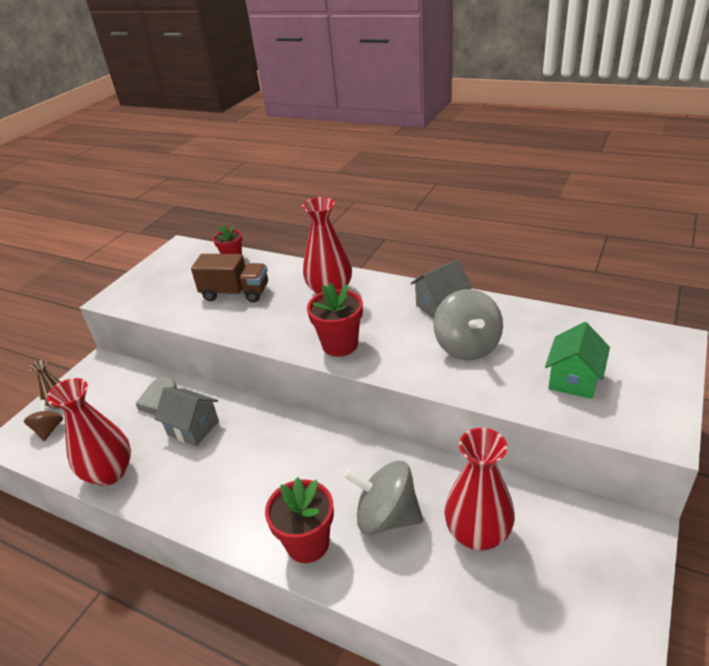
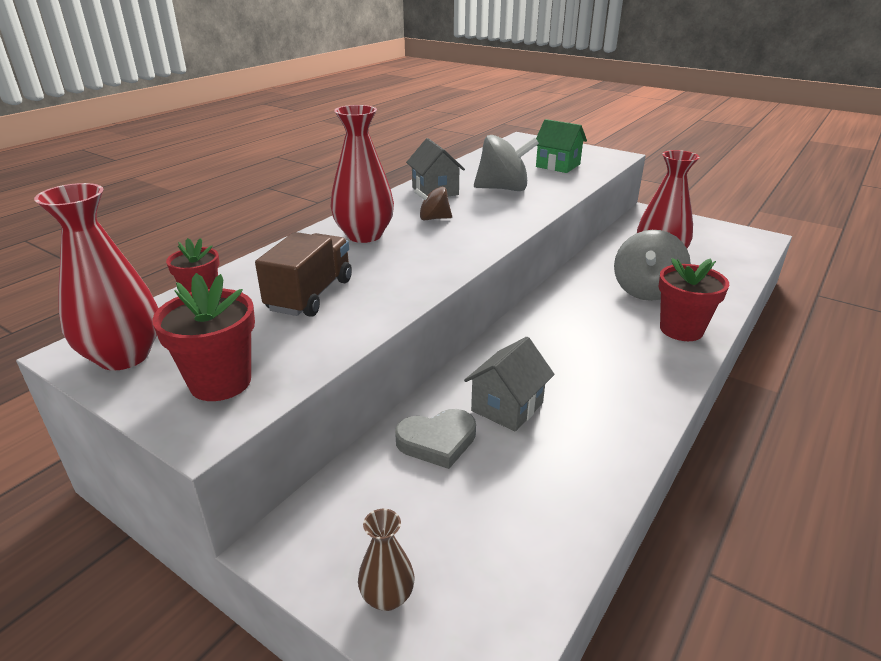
camera: 85 degrees left, 5 degrees down
brown spinning top [24,400,63,441] -> brown spinning top moved to [414,187,452,220]
red vase [47,378,131,486] -> red vase moved to [34,183,159,371]
red flower pot [307,283,363,357] -> red flower pot moved to [152,273,255,401]

